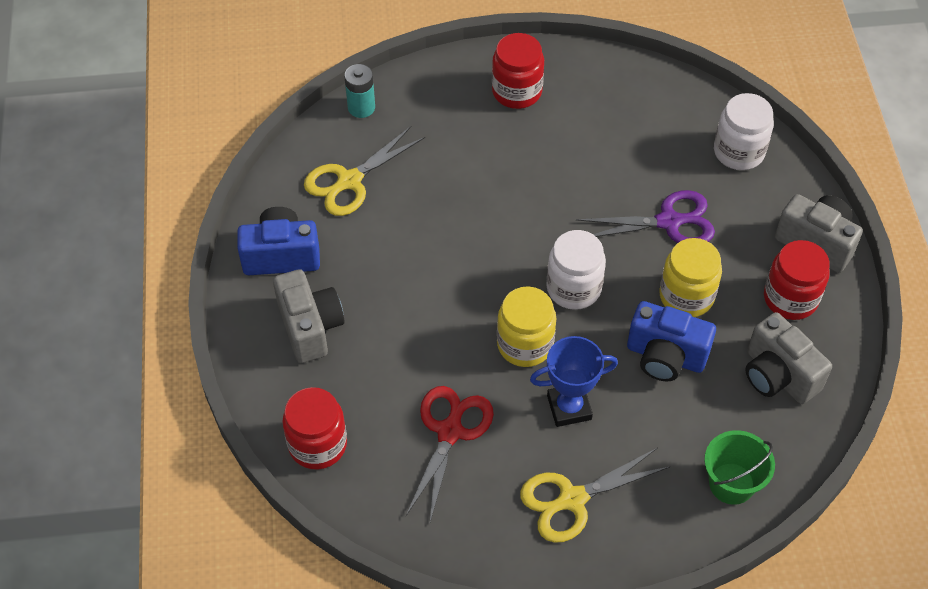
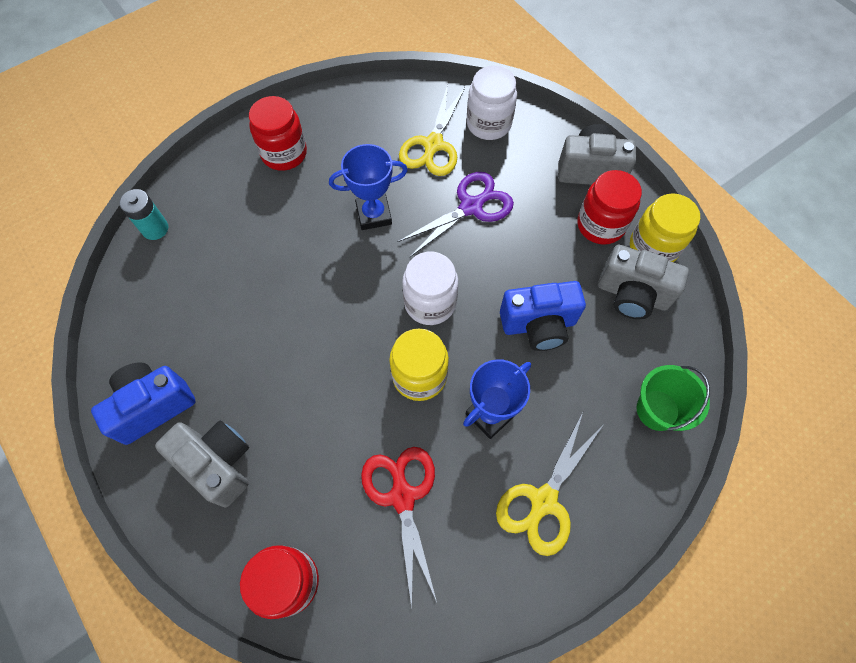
camera: 30 degrees left, 10 degrees up
yellow scissors [304,126,425,216] -> yellow scissors moved to [399,84,465,176]
yellow jar [659,238,722,317] -> yellow jar moved to [630,193,700,262]
none -> blue trophy [329,144,408,230]

